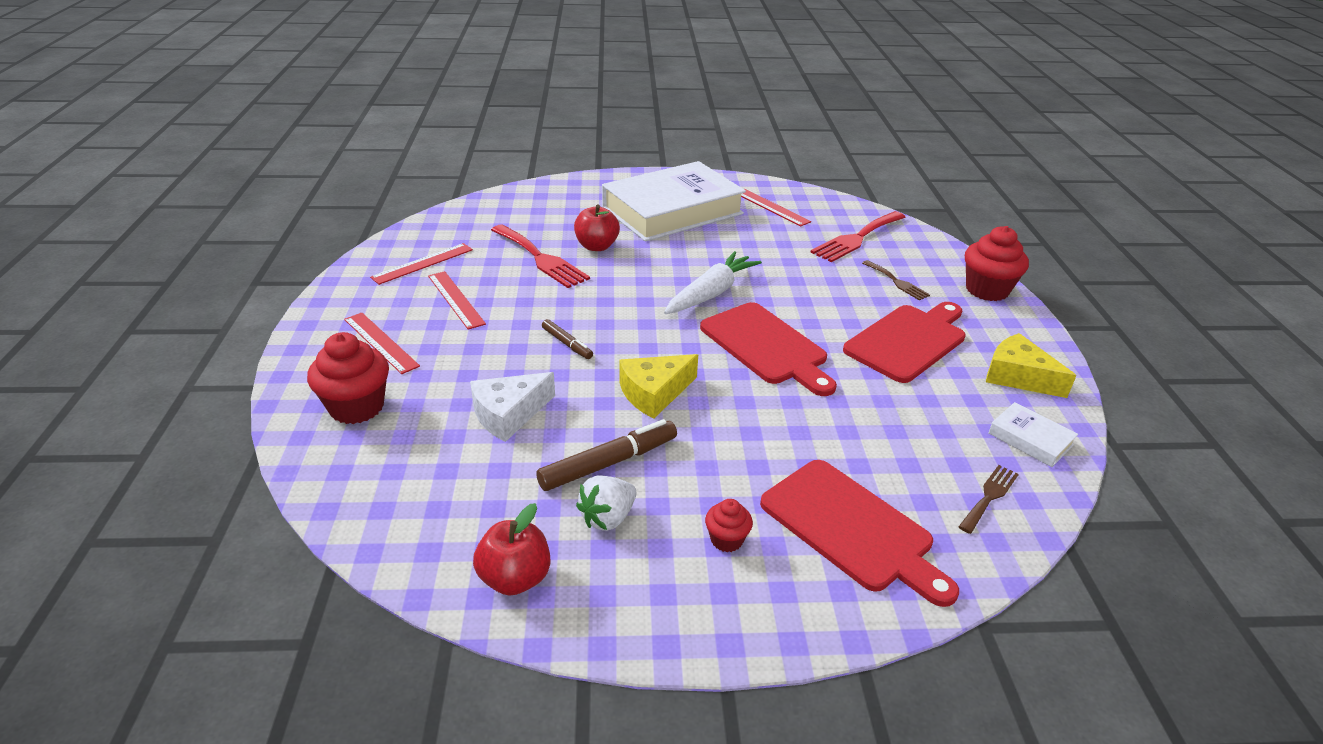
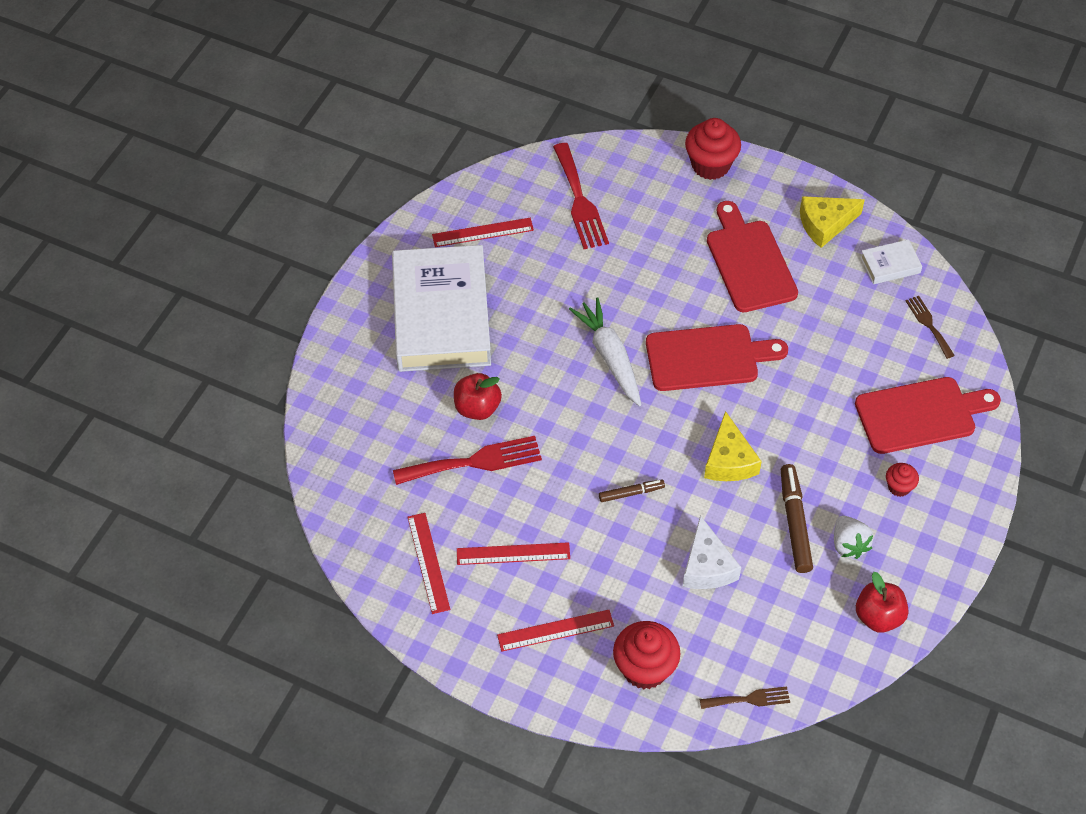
camera: 60 degrees left, 20 degrees up
brown fork [862,260,930,300] -> brown fork moved to [700,686,790,709]

